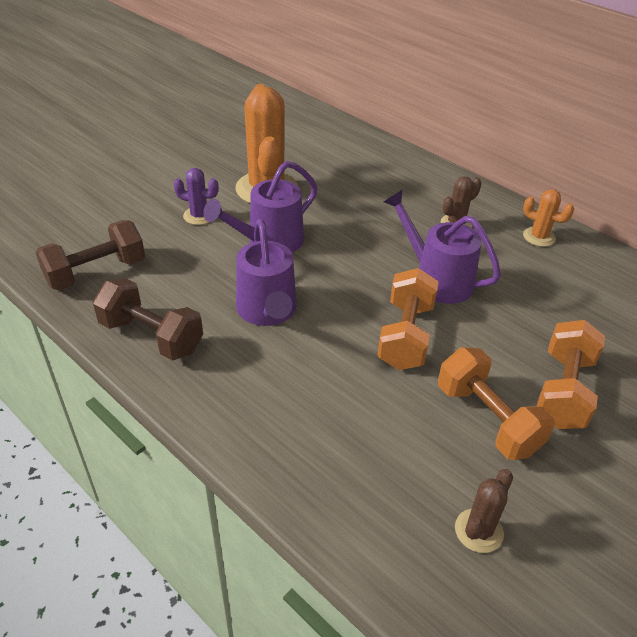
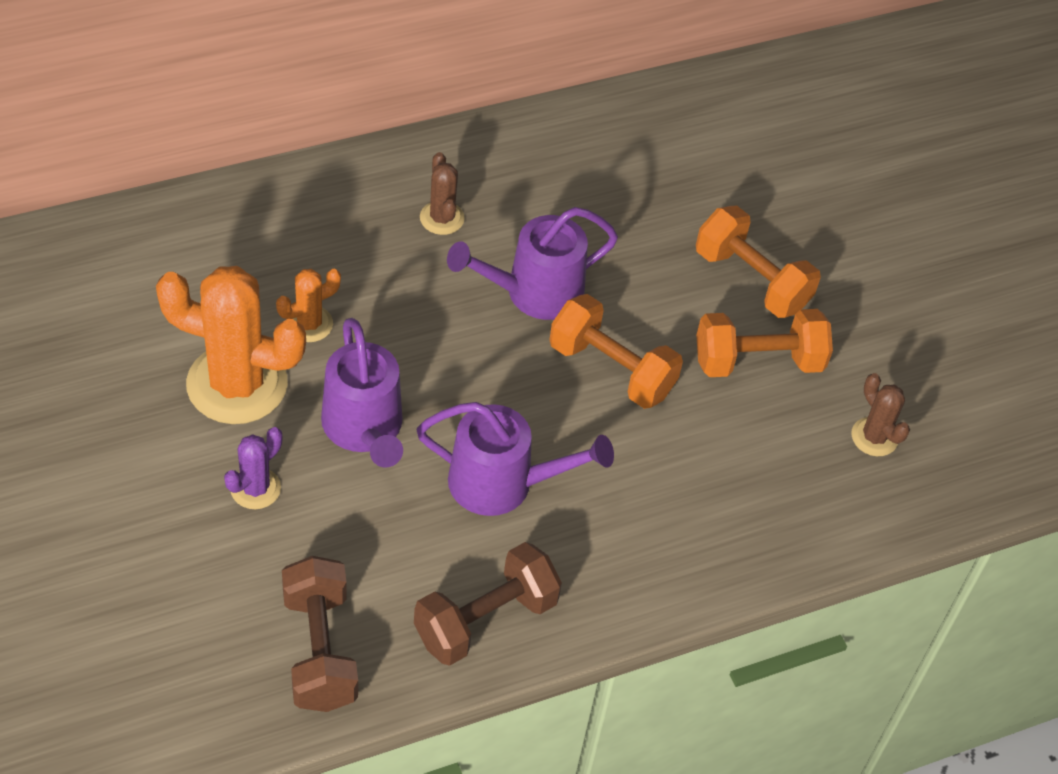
camera: 70 degrees left, 10 degrees up
orange cactus [523,189,574,247] -> orange cactus moved to [276,269,341,342]

